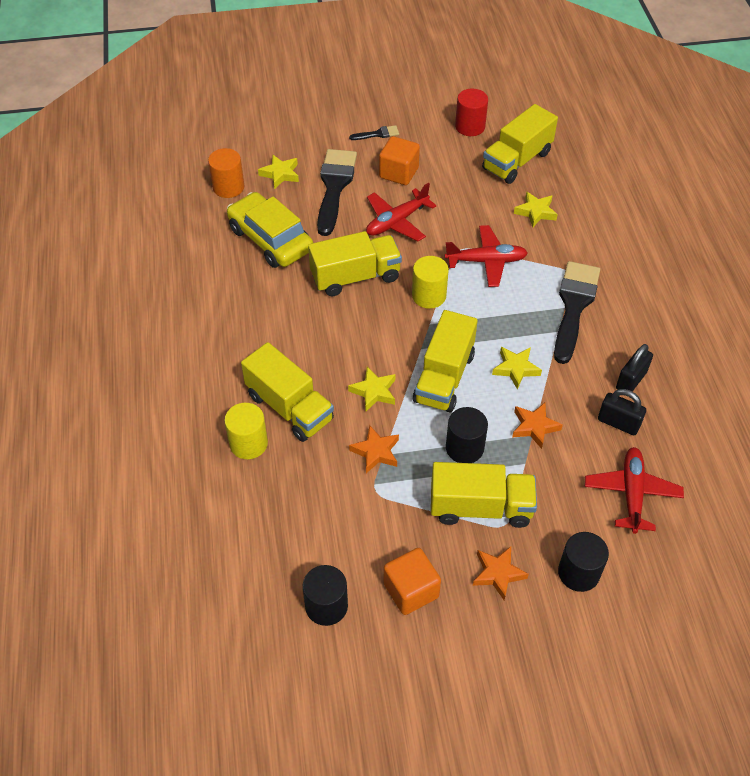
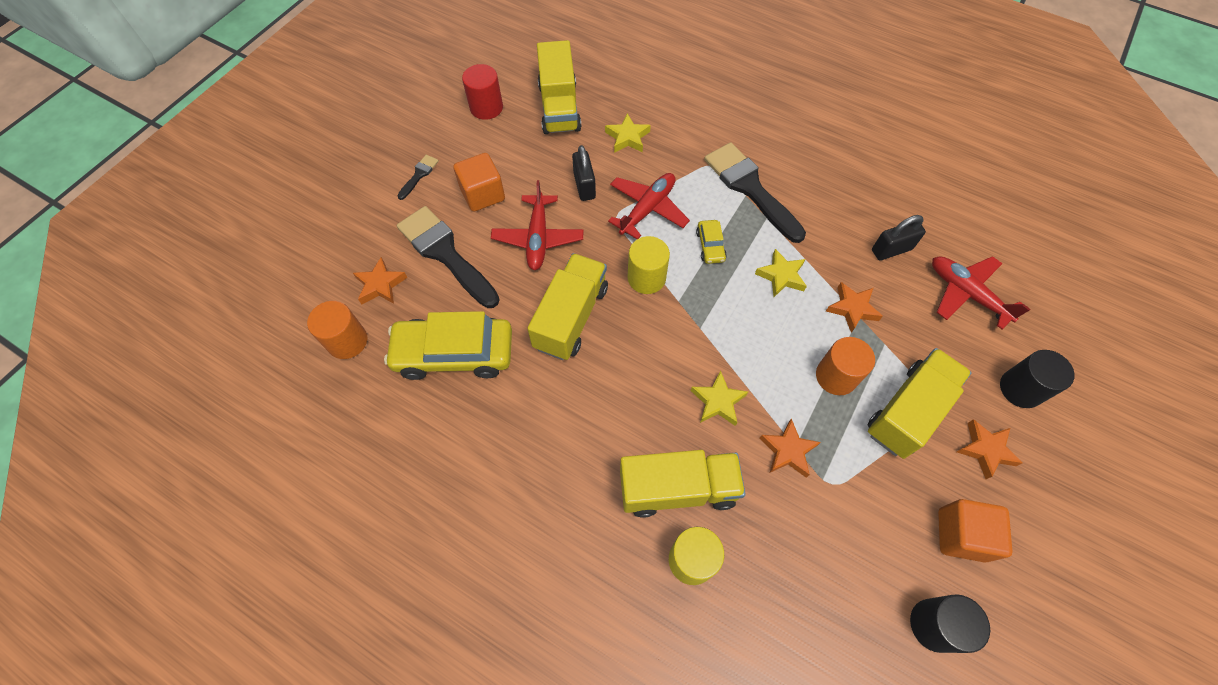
camera: 50 degrees left, 10 degrees up
yellow star [258,154,299,189] -> orange star [353,257,408,304]
yellow truck [413,310,478,412] -> none
black cylinder [446,407,488,463] -> orange cylinder [816,337,875,395]
black padlock [616,344,653,392] -> black padlock moved to [572,145,596,201]
none -> yellow car [696,220,727,264]

